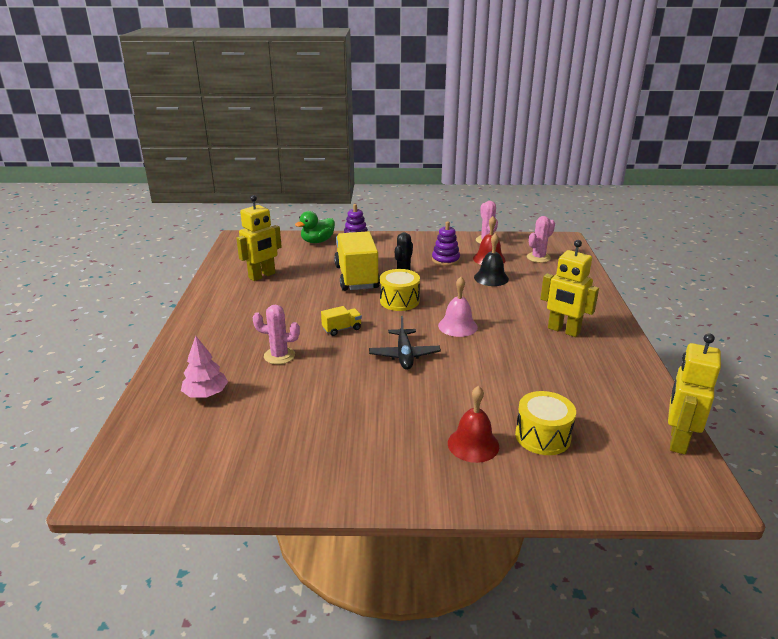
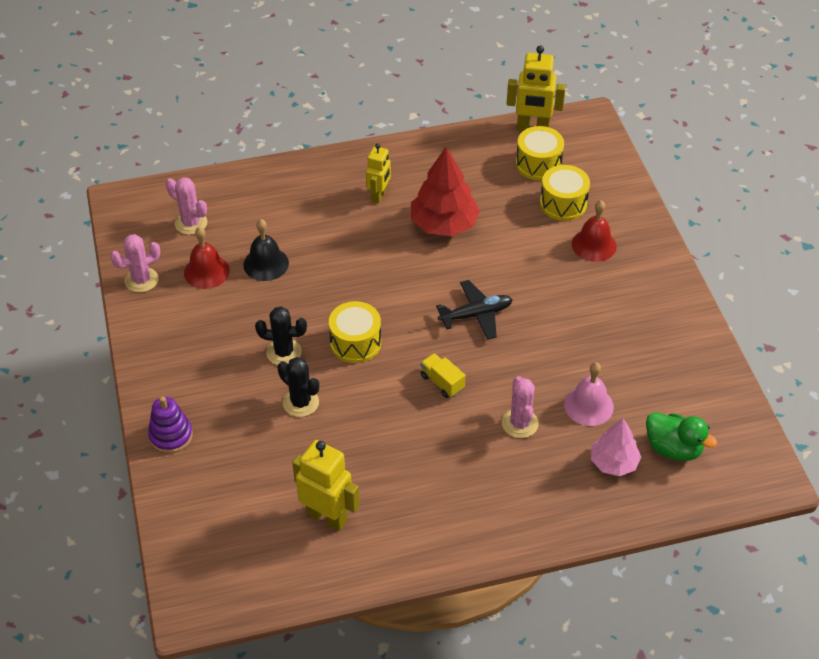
camera: 105 degrees left, 20 degrees up
green duck [295,211,335,243] -> green duck moved to [646,412,717,461]
yellow truck [334,231,380,291] -> black cactus [277,357,319,417]
purple stacking toy [432,221,460,266] -> none
pink bell [438,277,478,337] -> pink bell moved to [564,362,614,426]
yellow robot [540,240,599,337] -> yellow robot [366,143,391,203], size x0.65
none -> red tree [411,147,480,236]
none -> yellow drum [516,126,564,180]

